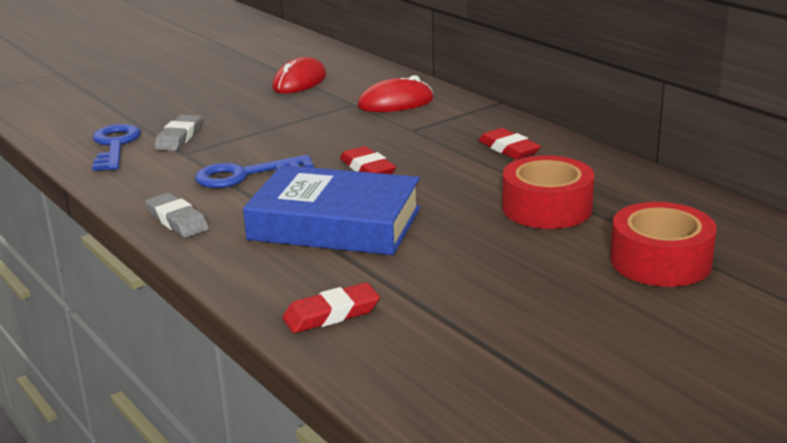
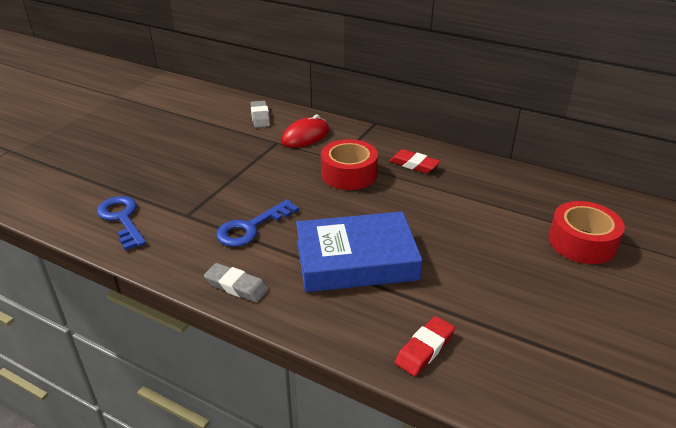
camera: 25 degrees left, 10 degrees up
grey eraser [154,115,201,151] -> grey eraser moved to [251,101,270,128]
red mouse [272,57,326,94] -> none
red eraser [340,146,396,174] -> none
red tape [502,155,594,229] -> red tape moved to [321,139,378,190]

